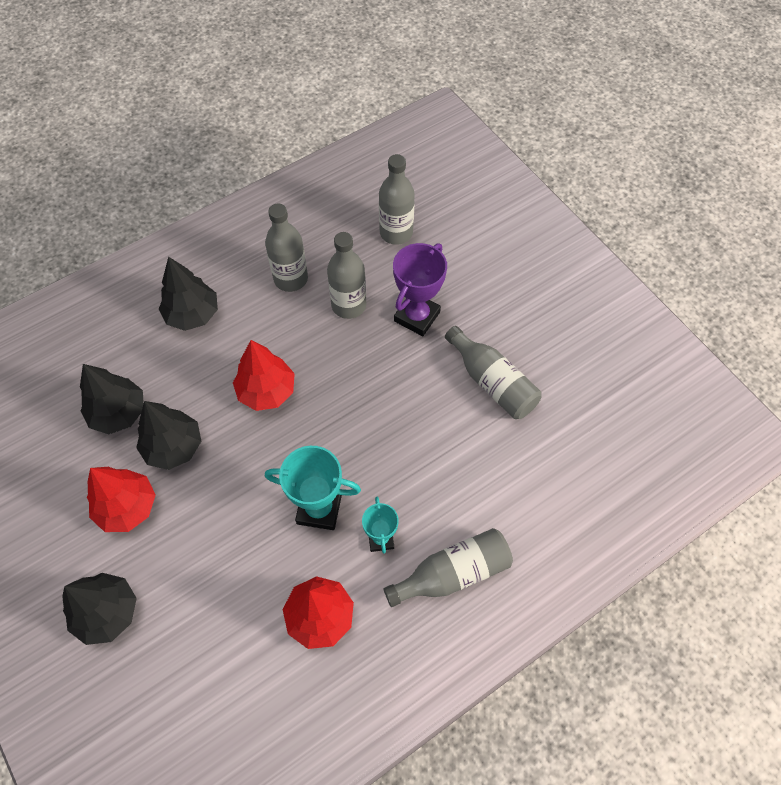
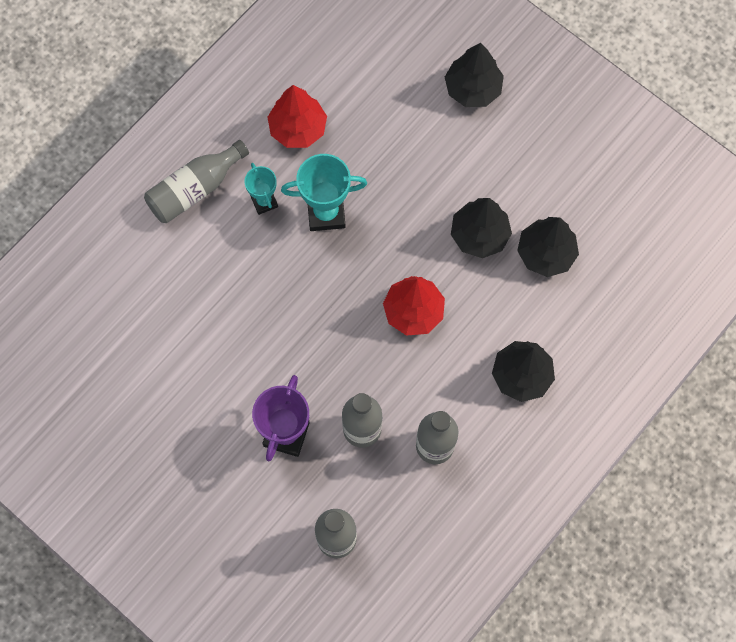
camera: 165 degrees right, 10 degrees up
red tree [87,467,156,532] -> none
grey bottle [445,326,541,419] -> none

